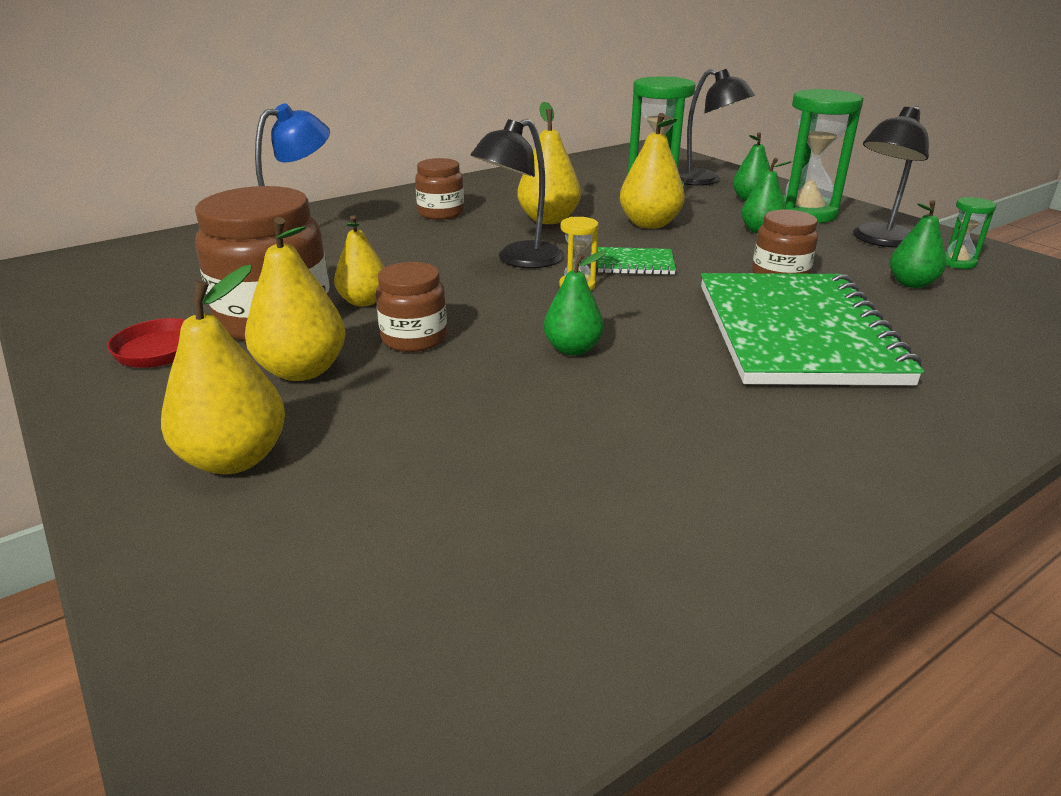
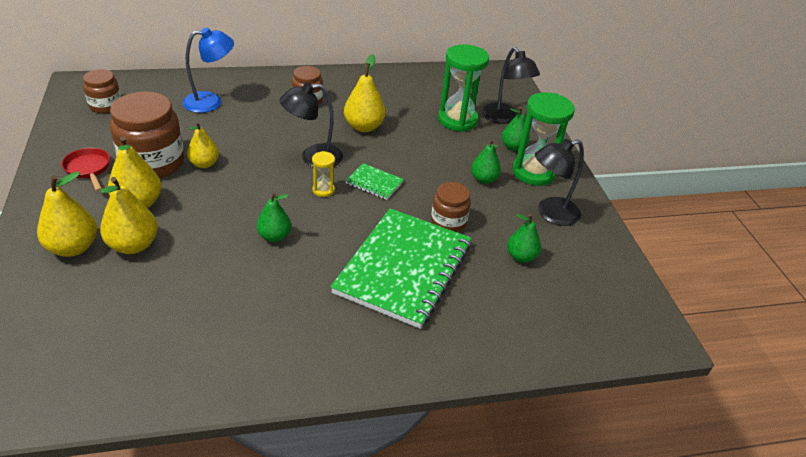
camera: 20 degrees right, 10 degrees up
brown jar [376,262,447,352] -> brown jar moved to [83,69,121,113]
yellow pear [620,113,685,229] -> yellow pear moved to [100,177,158,254]
green hourglass [945,197,996,269] -> none

